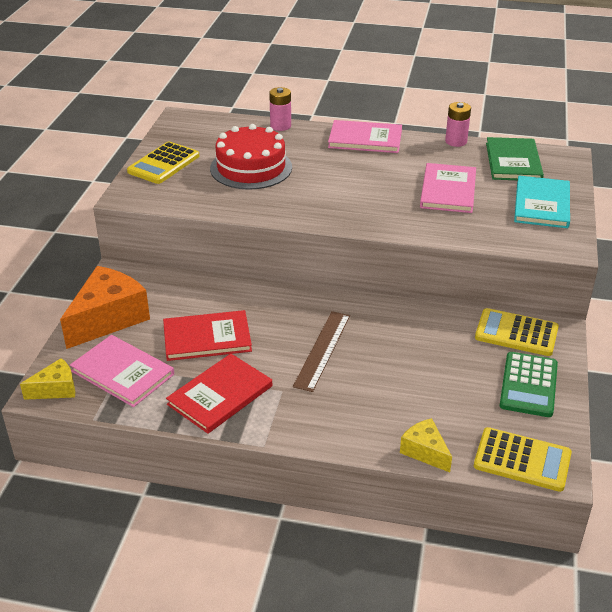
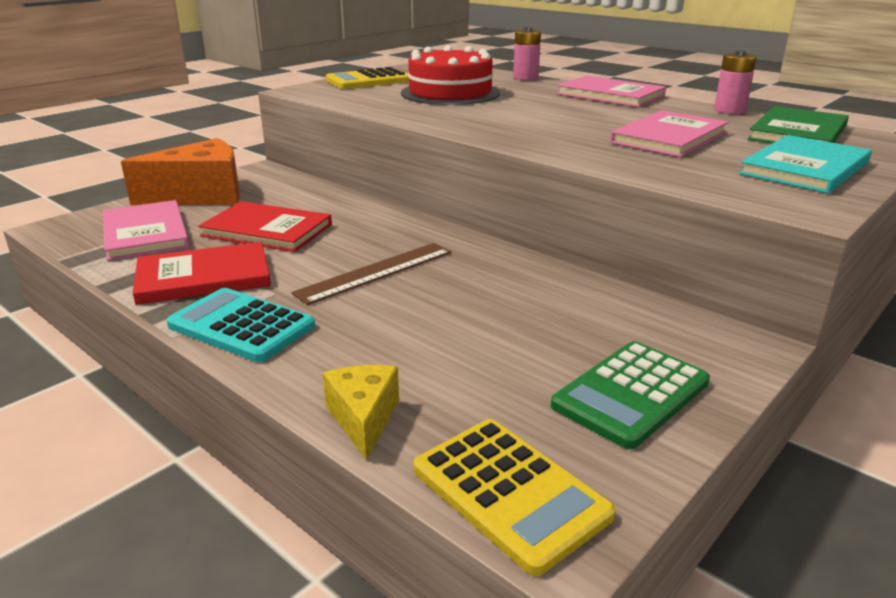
camera: 30 degrees right, 10 degrees down
yellow cheese [20,358,75,400] -> none
yellow calculator [475,308,559,356] -> none
none -> turquoise calculator [166,288,315,362]

